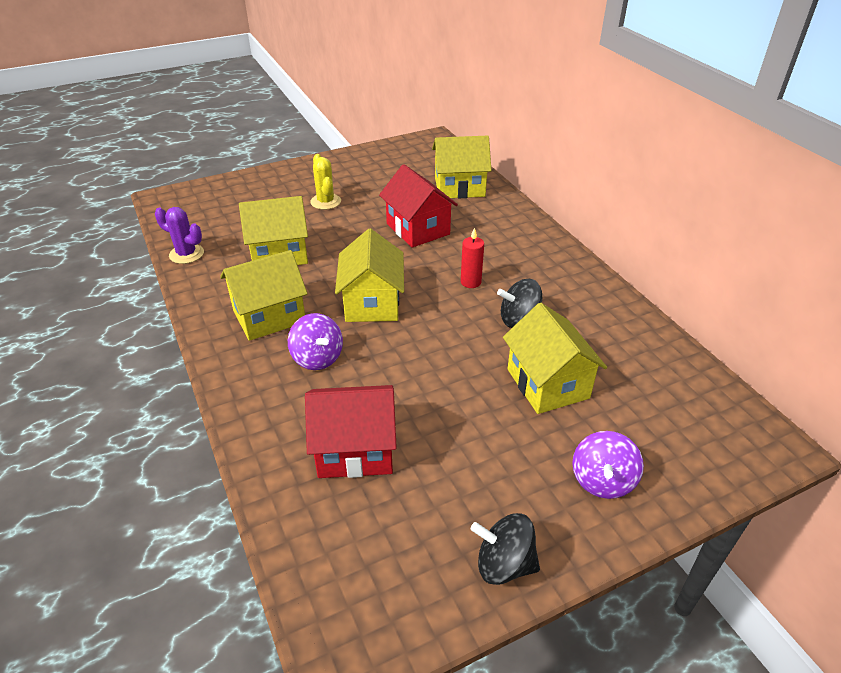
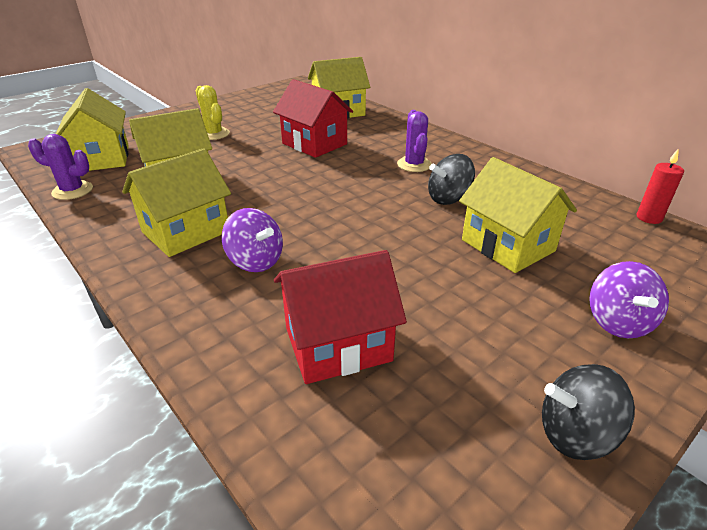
camera: 15 degrees left, 5 degrees down
yellow house [335,228,404,322] -> yellow house moved to [56,88,129,171]
red candle [461,228,484,288] -> red candle moved to [637,149,684,224]
none -> purple cactus [397,110,432,172]

